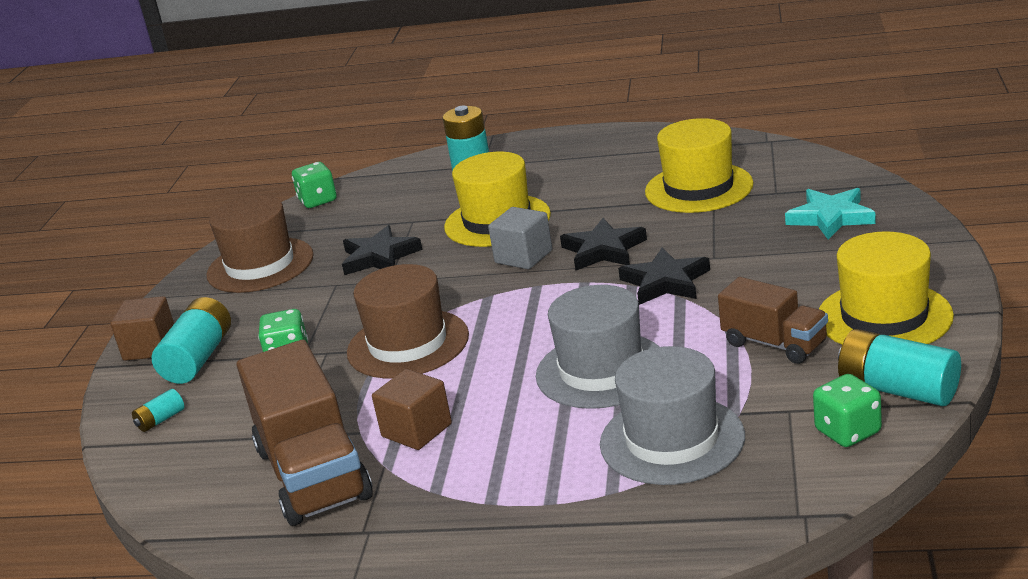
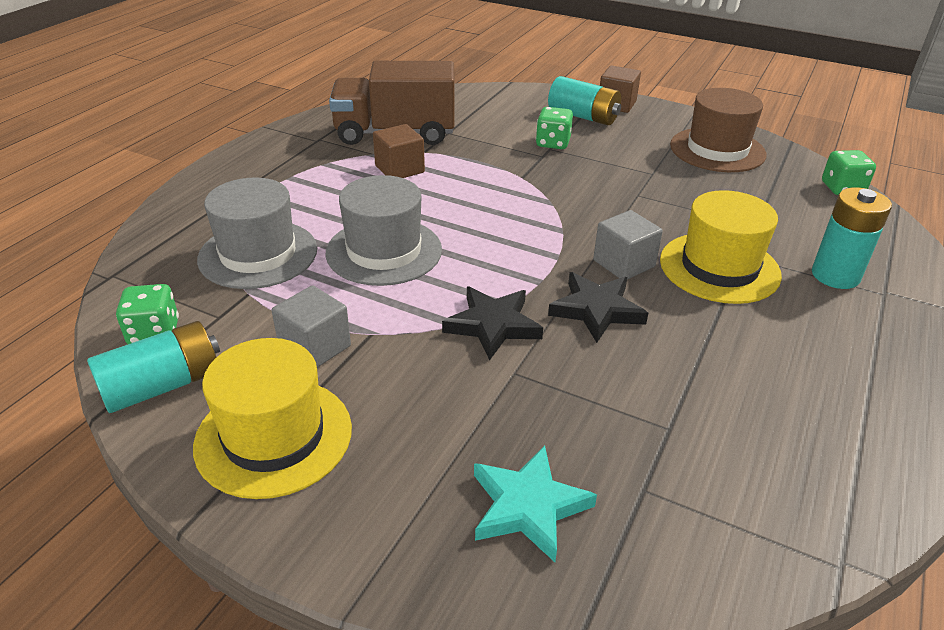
camera: 105 degrees right, 10 degrees up
turquoise battery [132,389,184,432] -> none
black star [342,225,423,275] -> none
brown hat [347,264,469,378] -> none
yellow hat [645,118,754,213] -> none
brown truck [718,277,828,364] -> grey cube [272,285,351,367]

